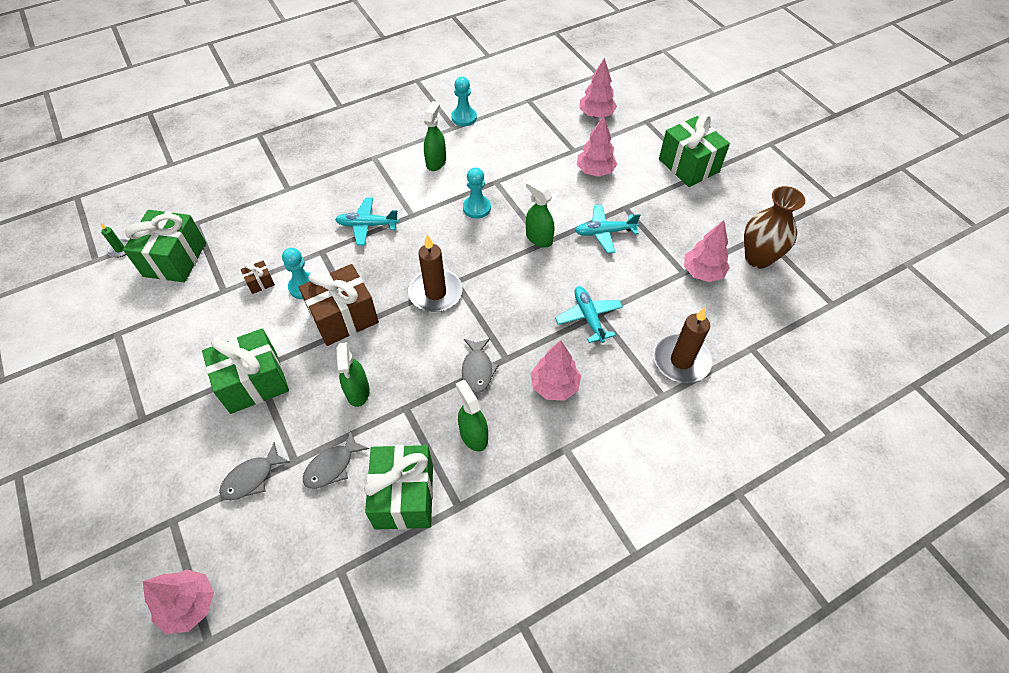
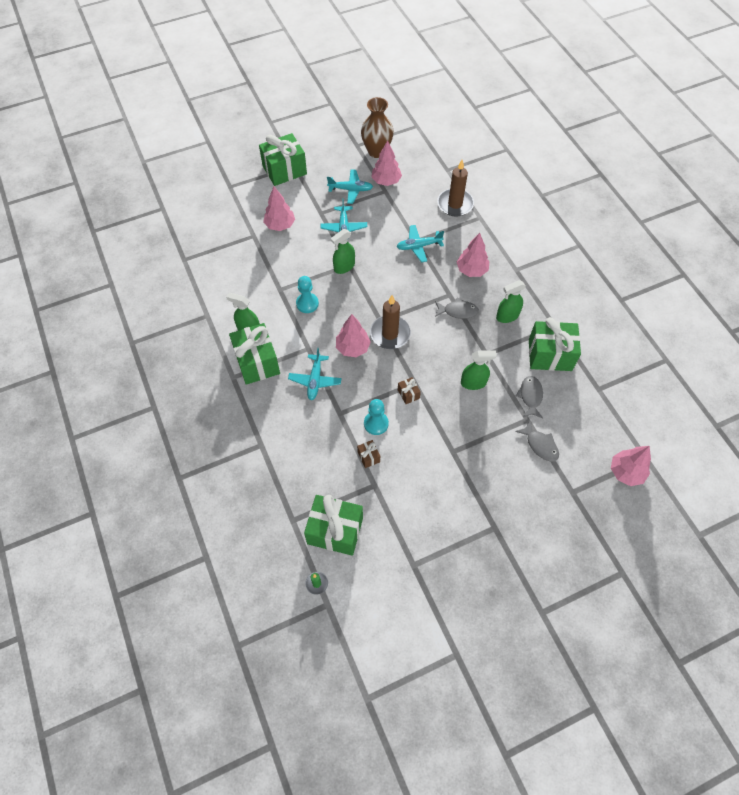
camera: 85 degrees left, 5 degrees up
green gift [202,328,289,414] -> green gift moved to [229,323,280,385]
brown gift [299,264,379,346] -> brown gift [398,377,421,404], size x0.43
grey fish [303,430,369,489] -> grey fish turned 135 degrees counterclockwise [516,376,543,418]
turquoise pawn [451,77,477,126] -> none
pink tree [579,58,617,118] -> pink tree moved to [336,314,371,357]
none -> turquoise plane [327,169,373,204]

